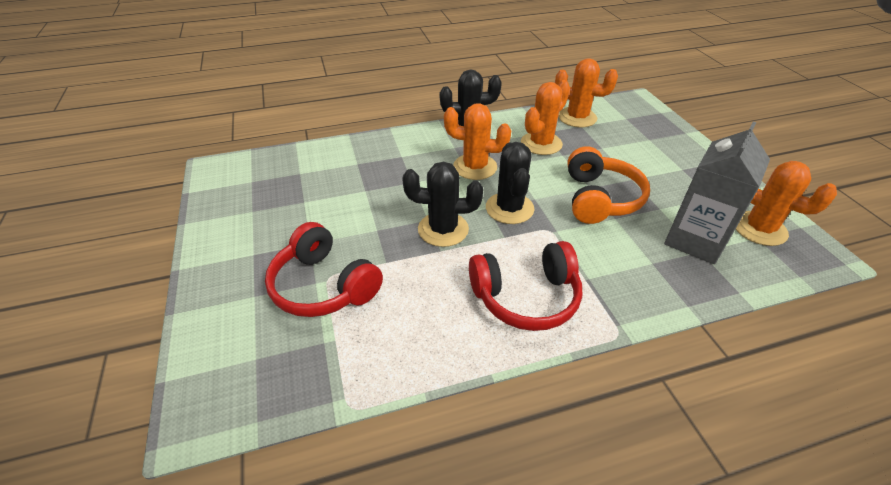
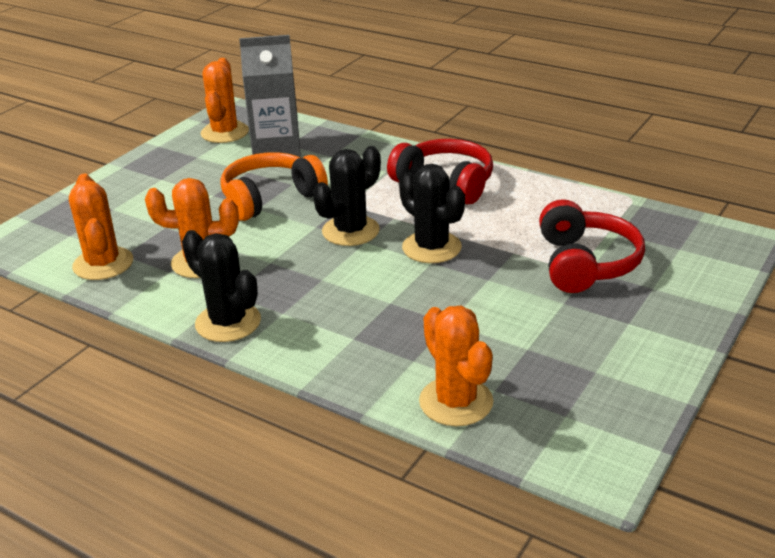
camera: 130 degrees left, 10 degrees down
orange cactus [444,103,511,180] -> orange cactus moved to [419,306,493,426]

